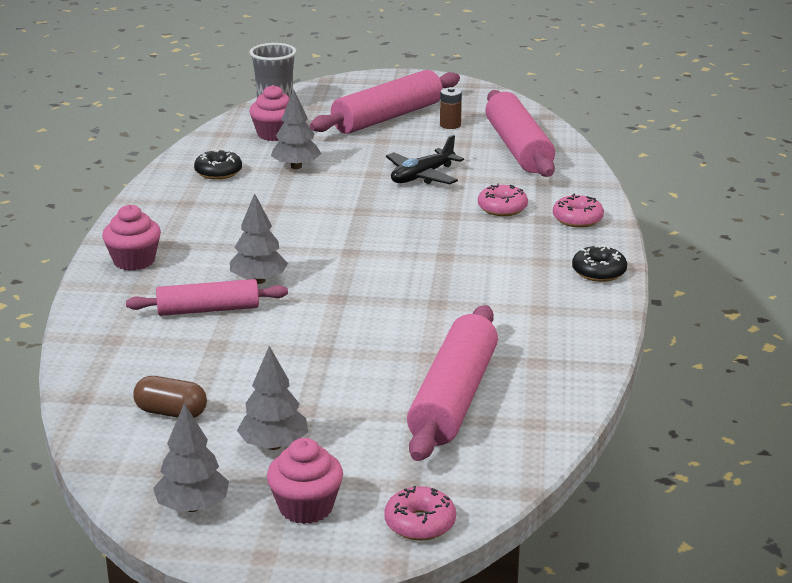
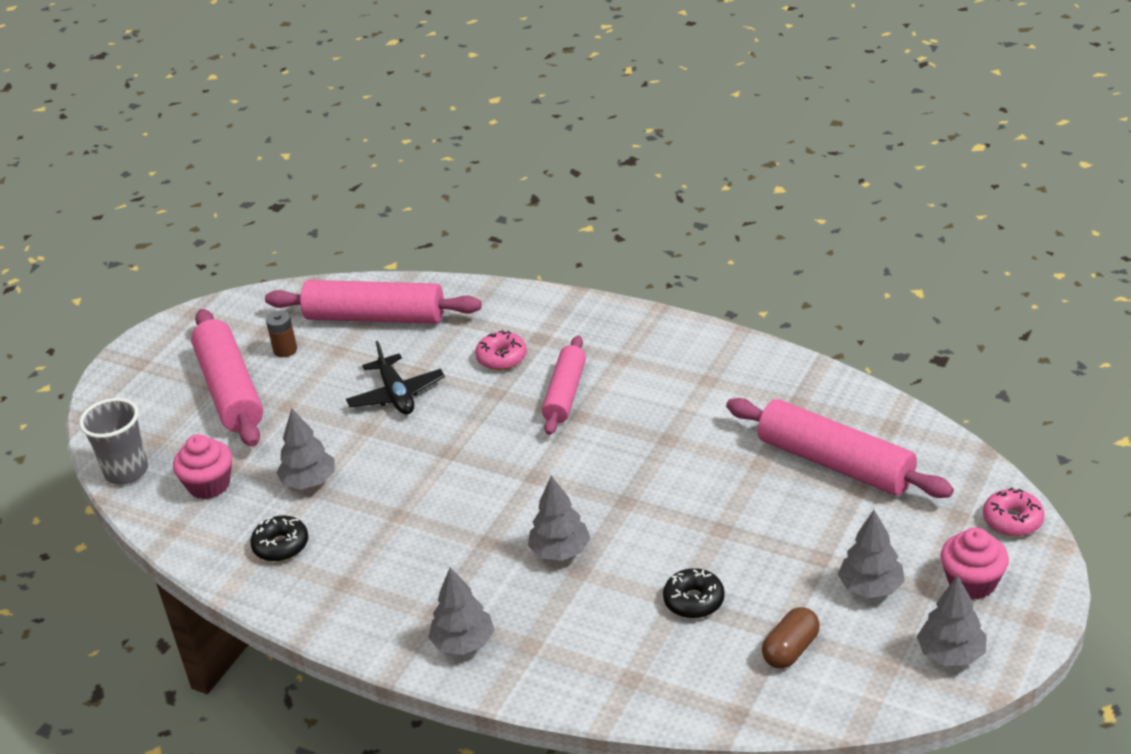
camera: 65 degrees left, 10 degrees up
pink cupcake [102,204,161,271] -> grey tree [428,567,495,655]
pink rolling pin [126,279,288,316] -> pink rolling pin moved to [542,336,586,435]
pink donut [553,194,604,228] -> none
black donut [572,245,627,282] -> black donut moved to [663,568,725,618]

